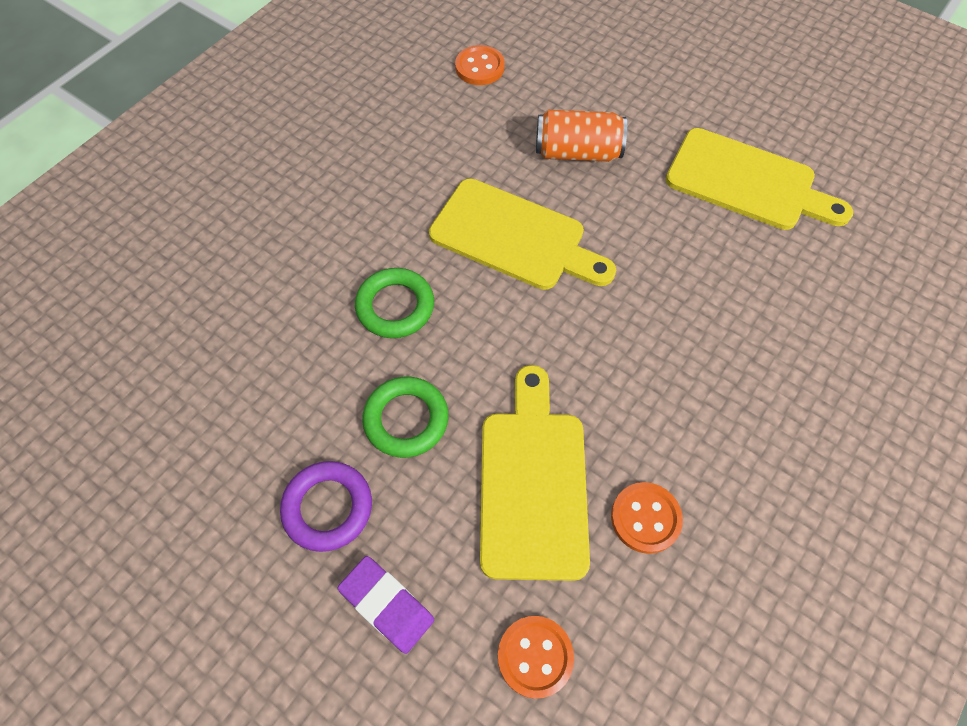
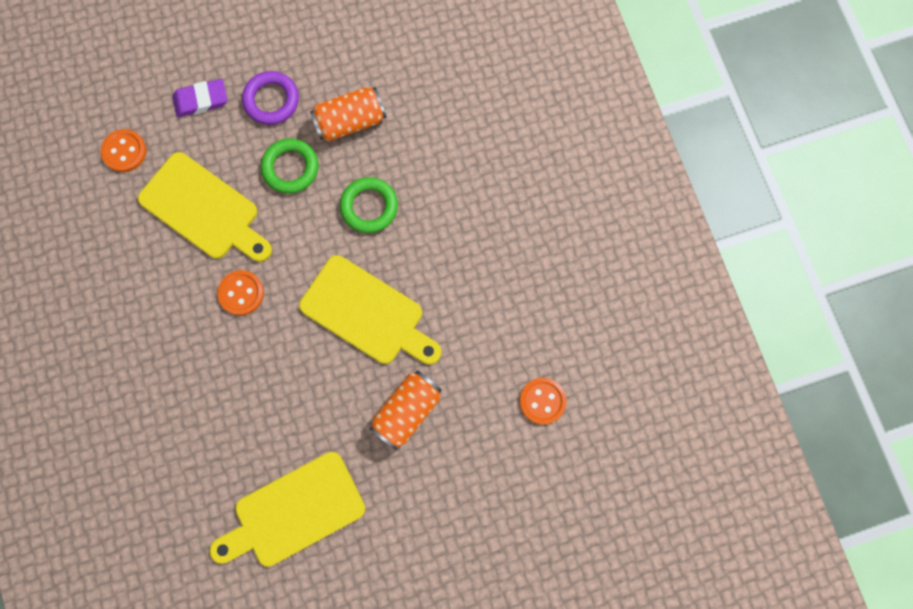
camera: 125 degrees right, 15 degrees up
yellow cutting board [429,178,616,290] -> yellow cutting board turned 120 degrees counterclockwise [299,255,441,365]
orange button [611,482,683,554] -> orange button moved to [217,270,264,315]
none -> orange can [310,87,386,141]

